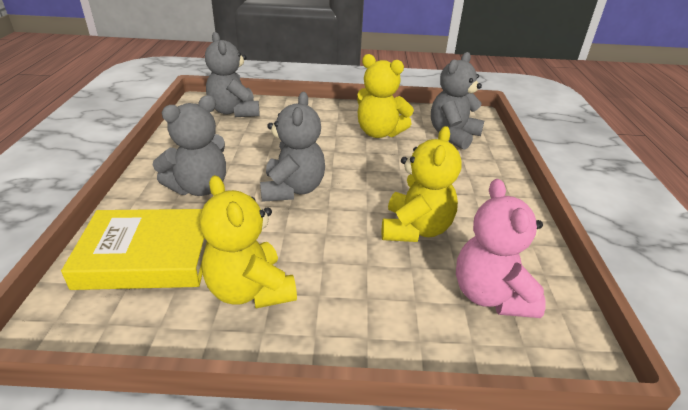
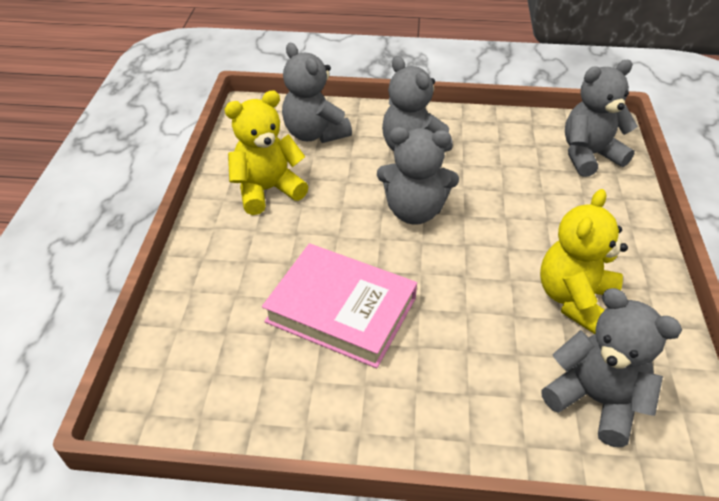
camera: 95 degrees right, 10 degrees up
yellow book [61,209,208,290] -> grey teddy bear [282,43,352,143]
yellow teddy bear [382,126,462,242] -> pink book [262,243,417,368]
pink teddy bear [456,179,546,318] -> none

